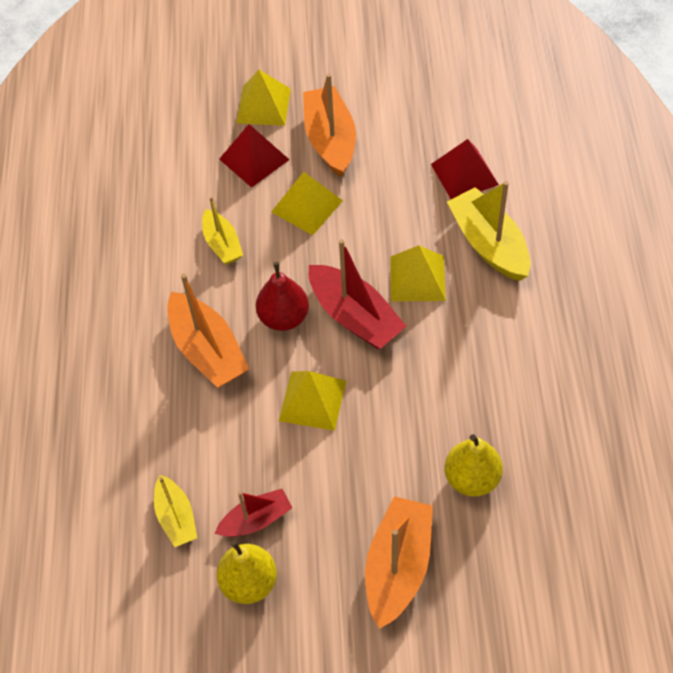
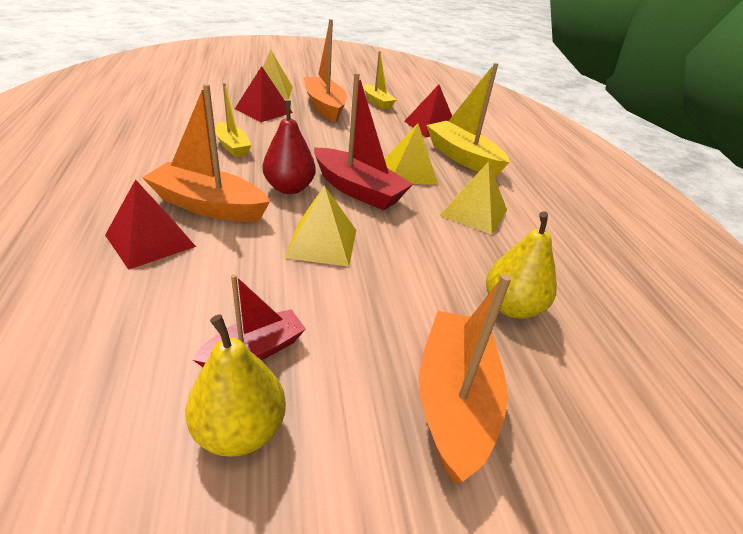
camera: 15 degrees left, 20 degrees down
yellow boat [154,475,197,547] -> yellow boat moved to [364,51,396,109]
orange boat [167,274,249,388] -> orange boat turned 150 degrees clockwise [142,84,270,222]
yellow pyramid [271,172,343,235] -> yellow pyramid moved to [440,161,507,235]
none -> red pyramid [105,179,196,270]

